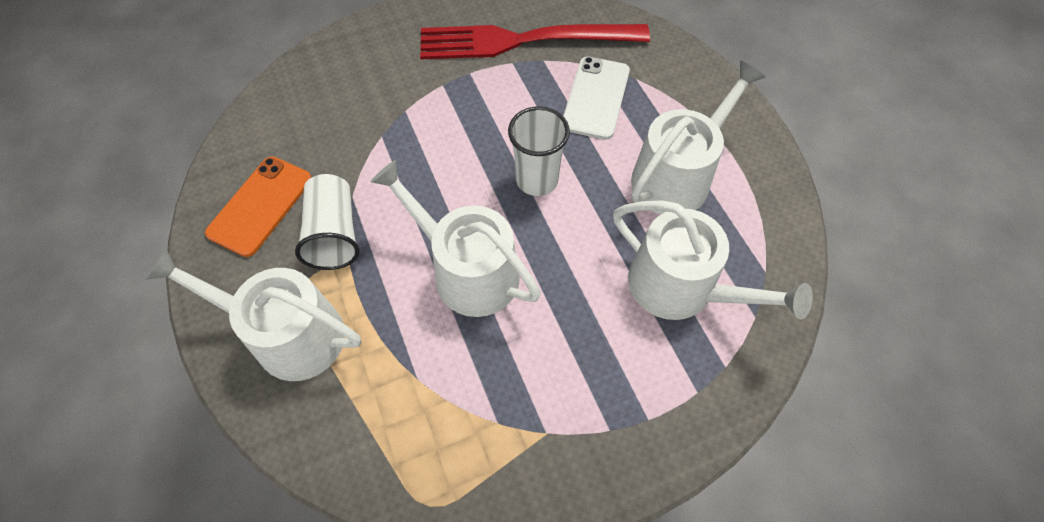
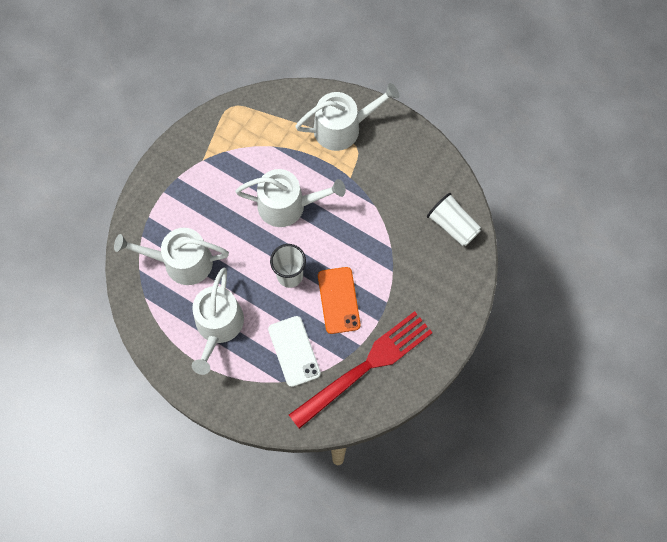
camera: 145 degrees right, 10 degrees up
orange phone [205,156,312,257] -> orange phone moved to [318,267,361,334]
white cup [295,174,360,270] -> white cup moved to [427,193,481,246]

